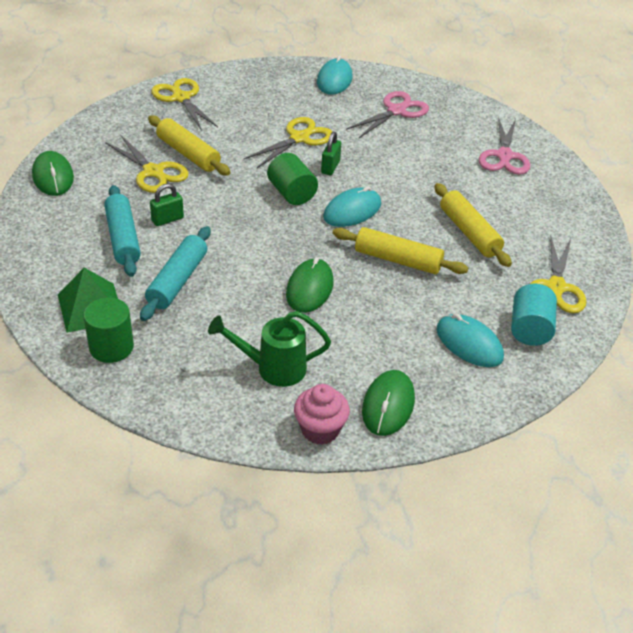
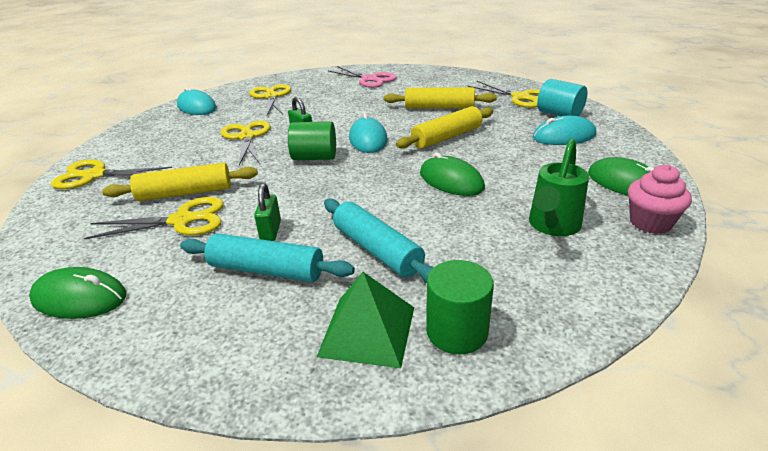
camera: 55 degrees left, 10 degrees down
pink scissors [346,91,429,138] -> yellow scissors [249,84,291,116]

